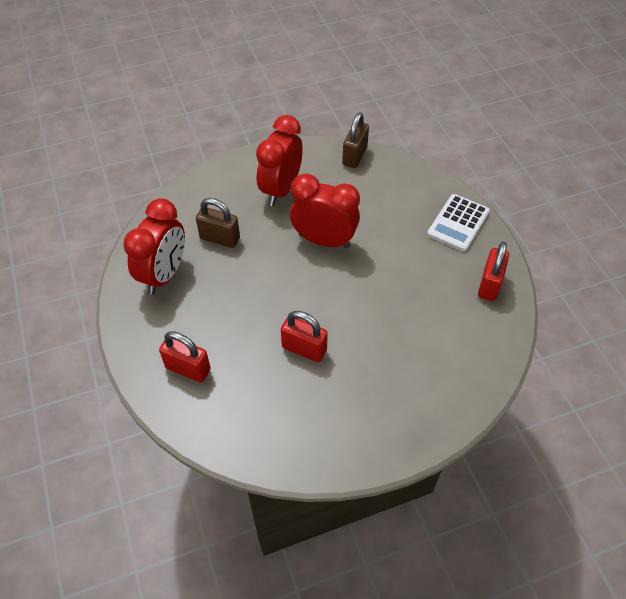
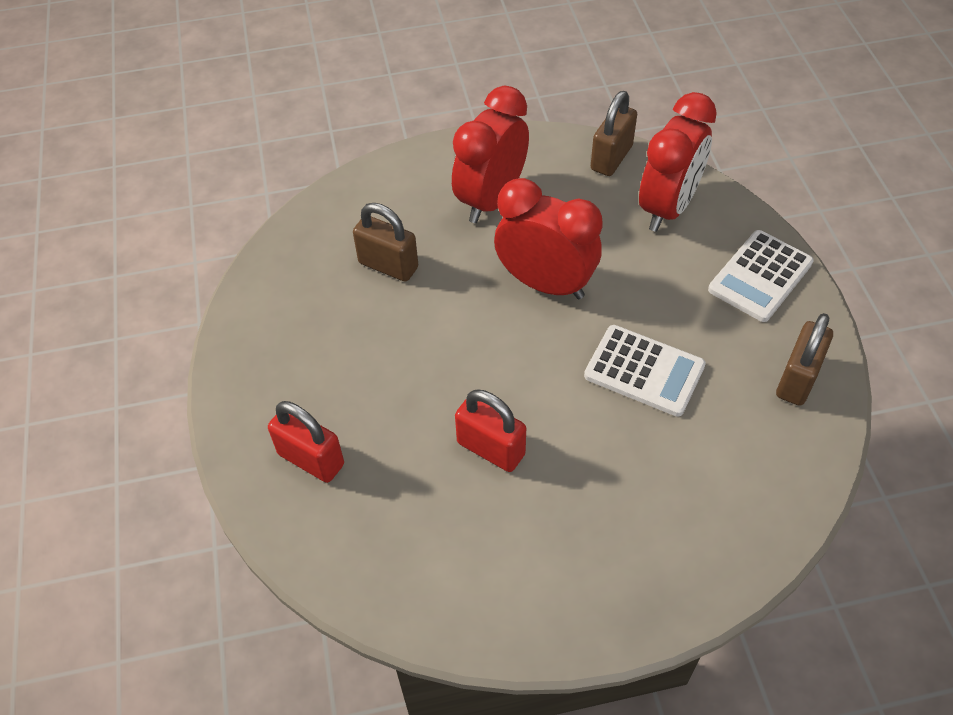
camera: 10 degrees right, 0 degrees up
red clock [123,198,185,295] -> red clock moved to [639,92,717,232]
red padlock [478,242,509,301] -> brown padlock [776,313,833,406]
none -> white calculator [584,325,706,417]

